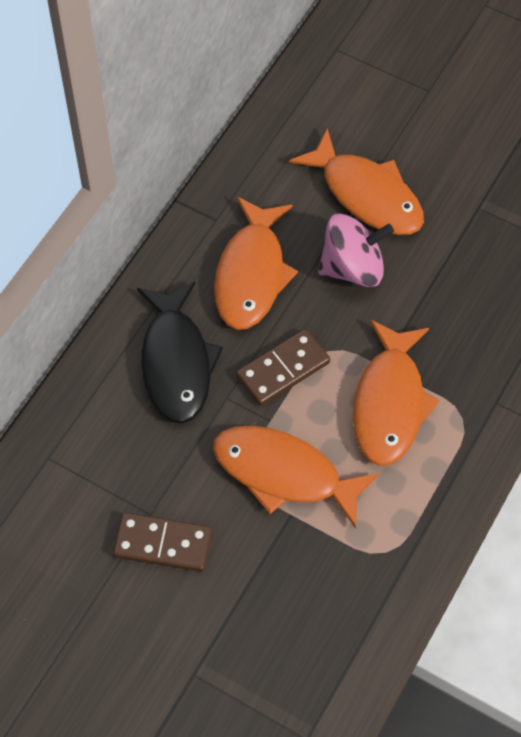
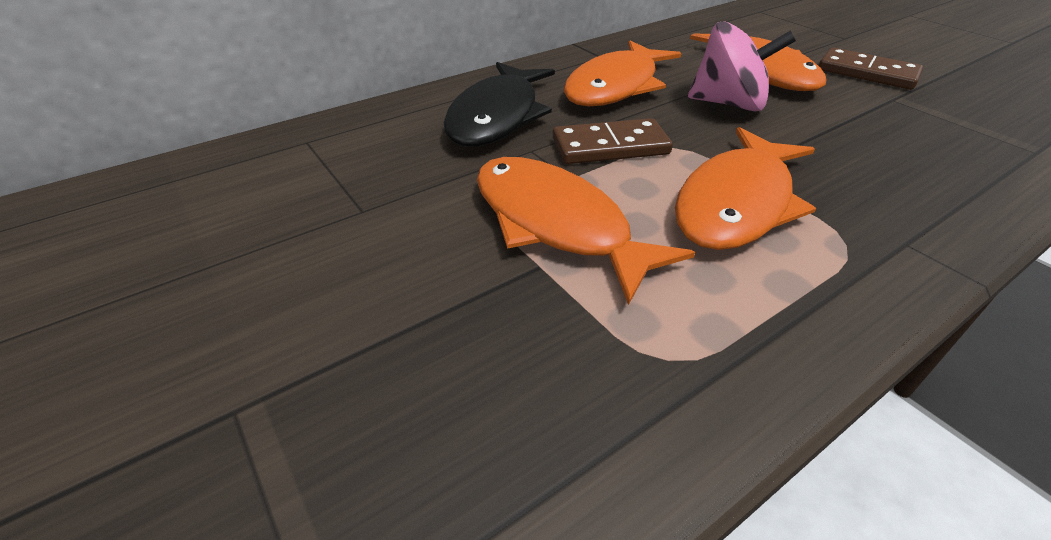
camera: 25 degrees right, 20 degrees down
brown domino [113,513,212,572] -> brown domino moved to [819,47,923,90]

